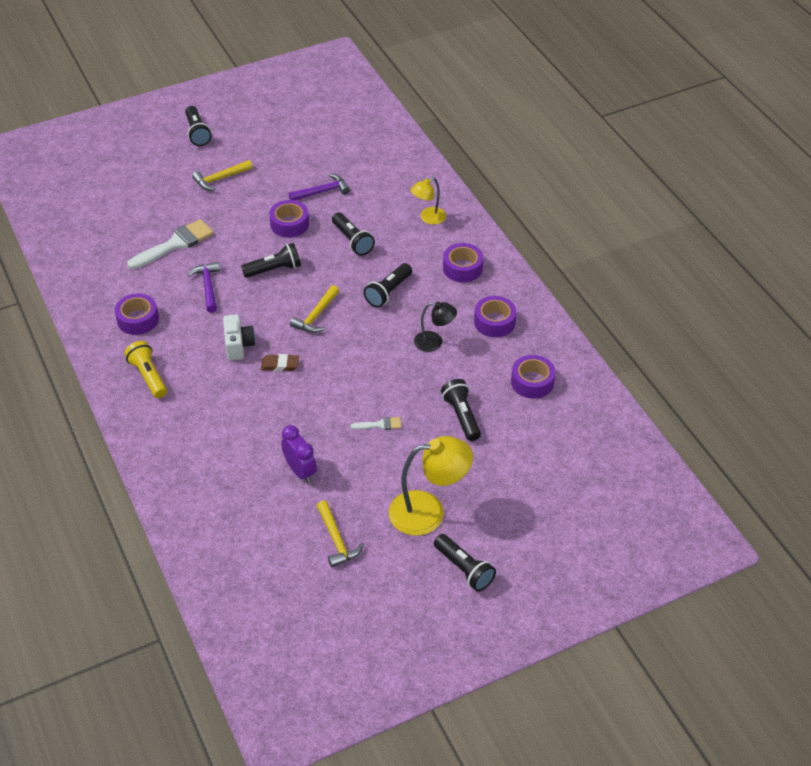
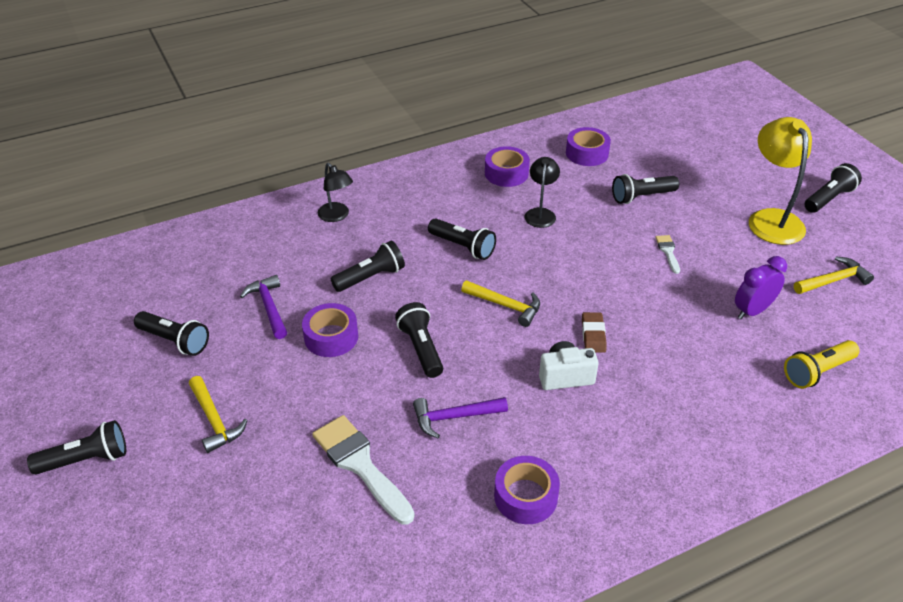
camera: 90 degrees left, 5 degrees down
yellow flashlight [124,341,167,398] -> yellow flashlight moved to [784,340,860,389]
yellow lamp [411,177,446,225] -> black lamp [318,163,353,222]
purple tape [443,243,483,282] -> none
none -> black flashlight [134,311,209,356]

